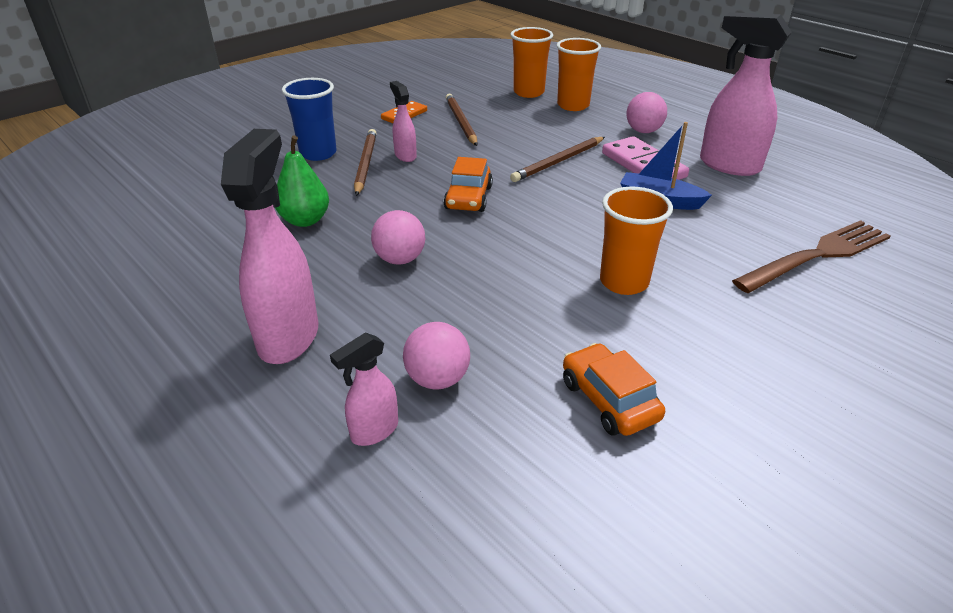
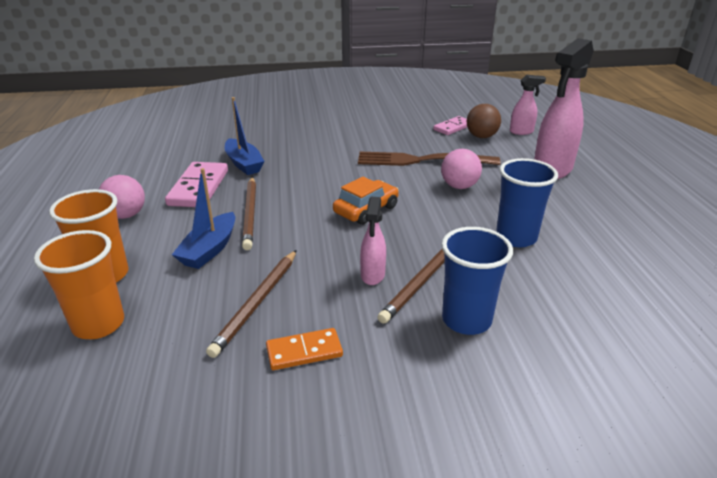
camera: 145 degrees left, 5 degrees down
green pear [275,135,329,227] -> blue cup [496,158,558,247]
pink ball [403,322,470,389] -> brown ball [467,104,501,138]
brown pencil [510,137,605,182] -> brown pencil turned 90 degrees clockwise [242,177,256,250]
orange car [563,343,665,436] -> none
orange cup [600,187,673,295] -> none
pink spray bottle [700,12,792,176] -> none
brown fork [732,220,890,293] -> brown fork moved to [358,152,501,166]
none -> blue boat [172,168,235,269]
none -> pink domino [433,116,467,135]

